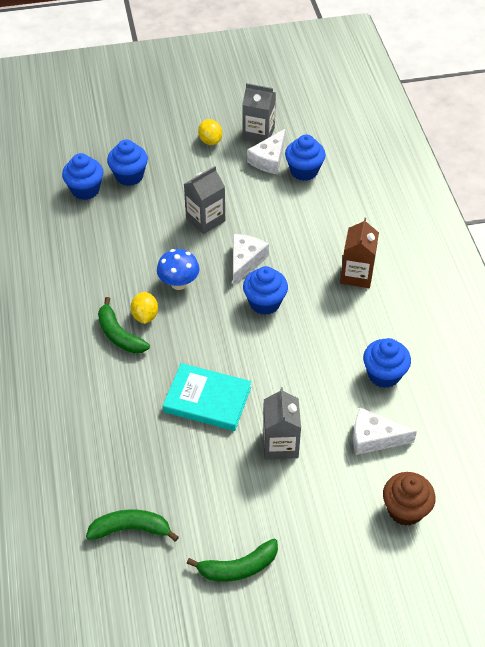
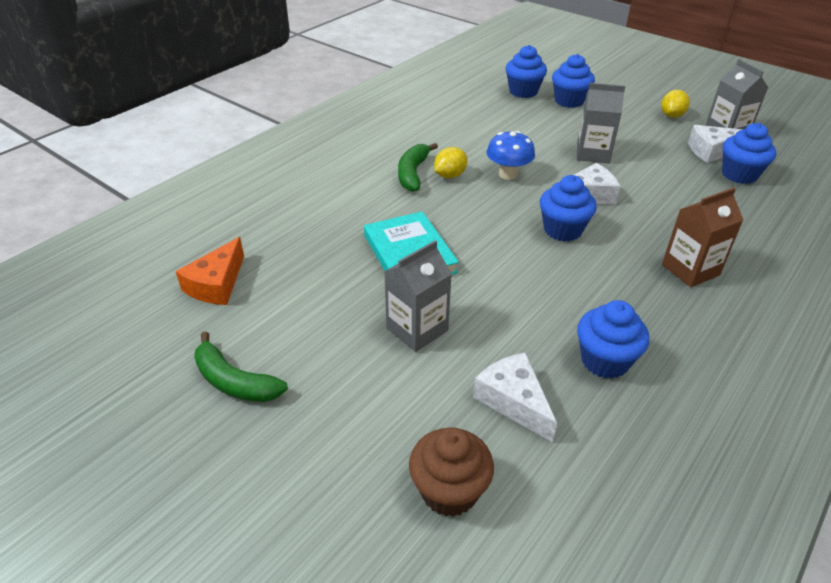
camera: 50 degrees right, 10 degrees down
green banana [86,509,179,542] -> orange cheese [176,237,244,305]

